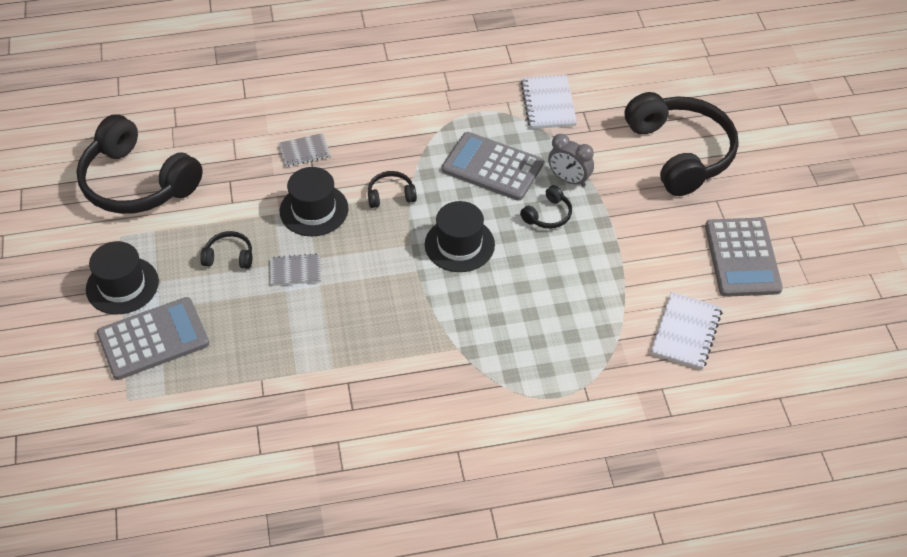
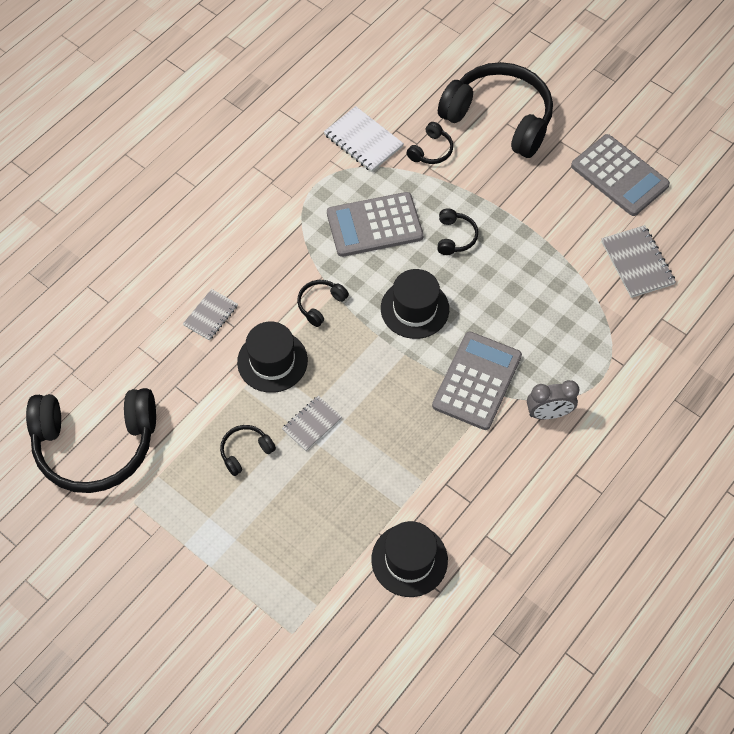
camera: 40 degrees left, 10 degrees up
black hat [86,241,159,315] -> black hat moved to [371,521,448,597]
grey calculator [97,297,209,380] -> grey calculator moved to [432,332,522,430]
grey clock [548,134,594,187] -> grey clock moved to [527,380,579,419]
white notebook [650,292,722,370] -> grey notebook [601,225,676,298]
none -> black headphones [407,122,453,164]

